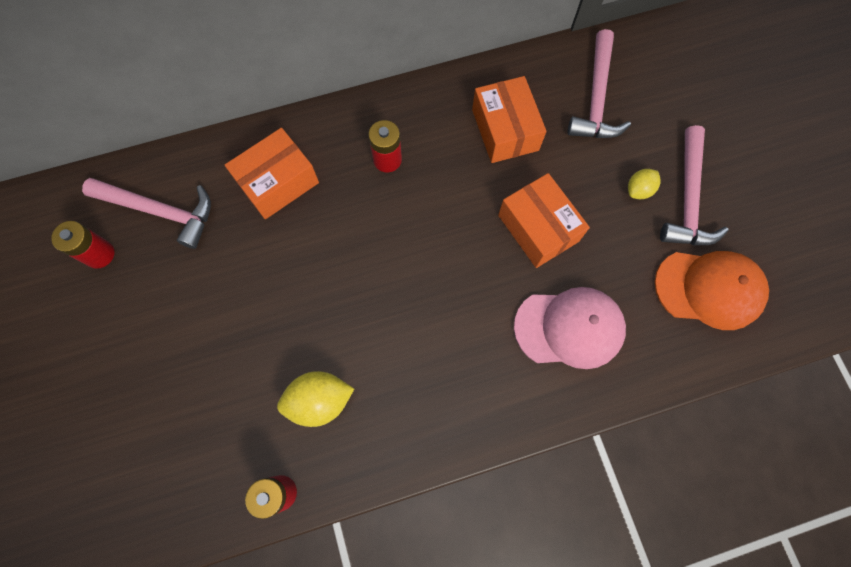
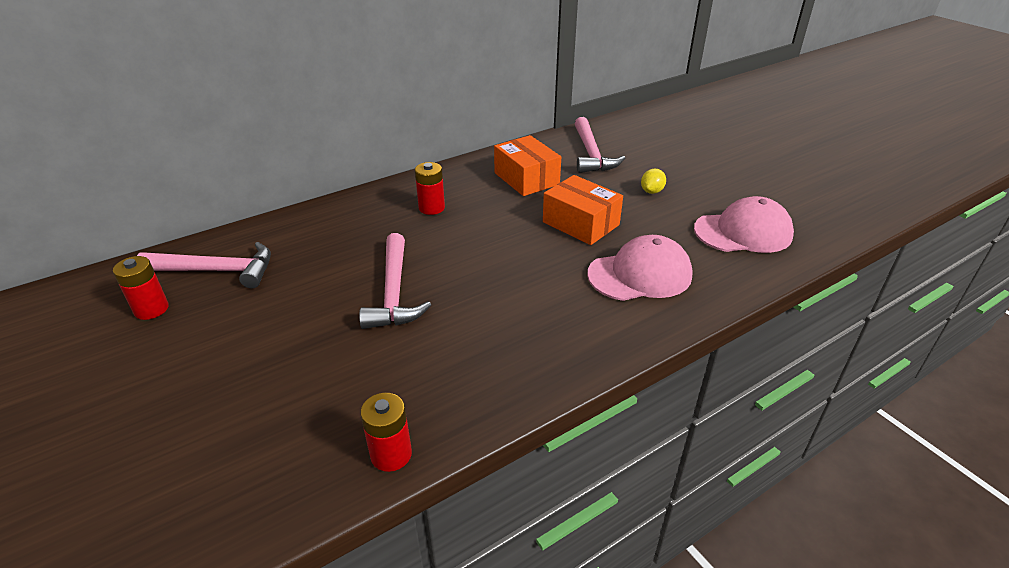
camera: 15 degrees left, 35 degrees down
orange box [225,128,319,219] -> none
yellow lemon [277,371,354,427] -> none
orange cap [655,251,769,330] -> pink cap [694,196,794,253]
pink hammer [660,125,729,245] -> pink hammer moved to [359,233,431,329]

